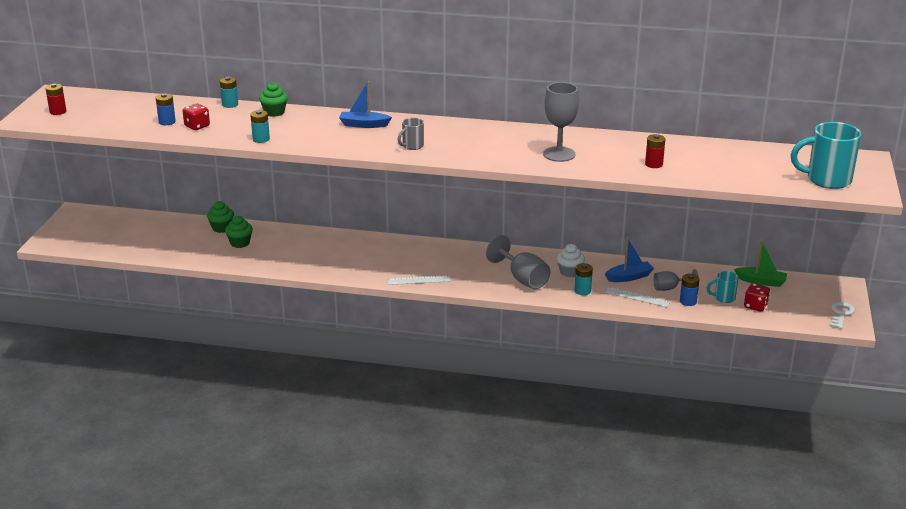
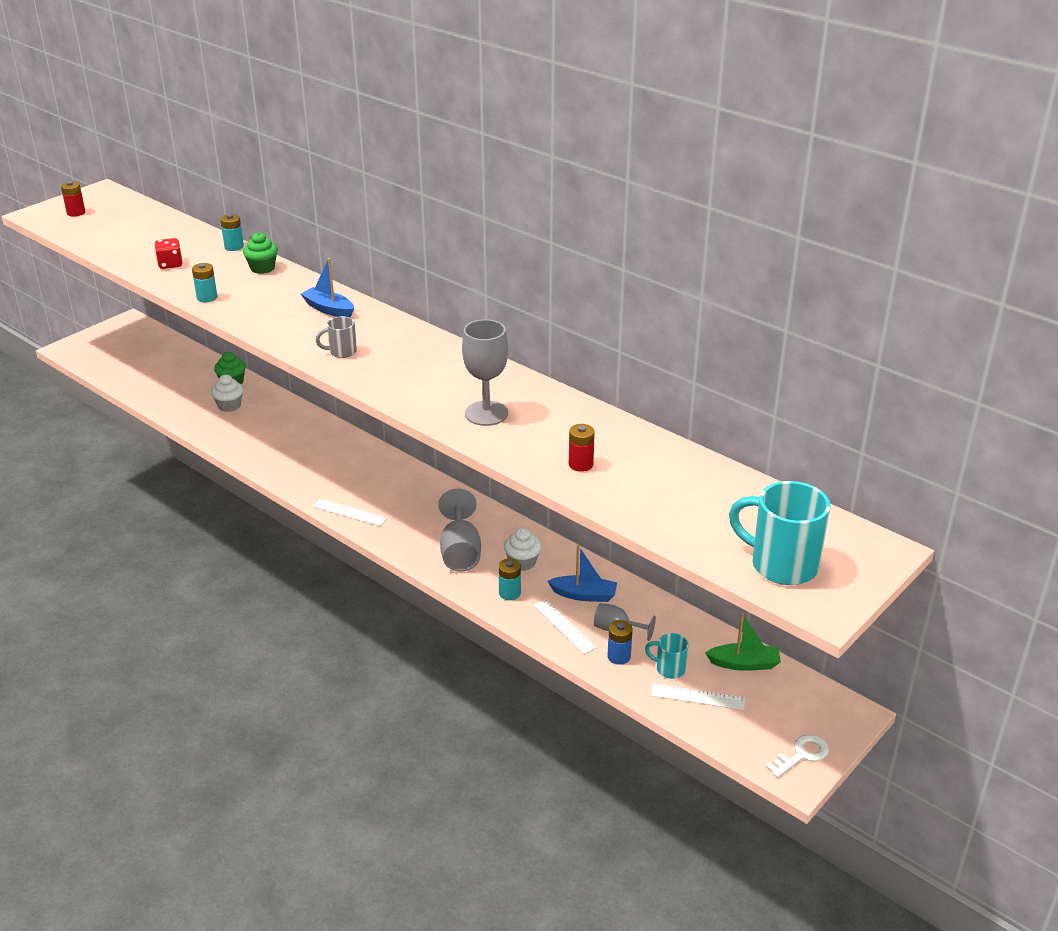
camera: 30 degrees right, 5 degrees up
blue battery [156,94,176,125] -> none
green cupcake [225,216,253,248] -> white cupcake [211,375,243,412]
green boat [734,240,787,287] -> green boat turned 45 degrees counterclockwise [705,613,781,671]
red dice [744,283,770,312] -> white ruler [651,684,745,710]

